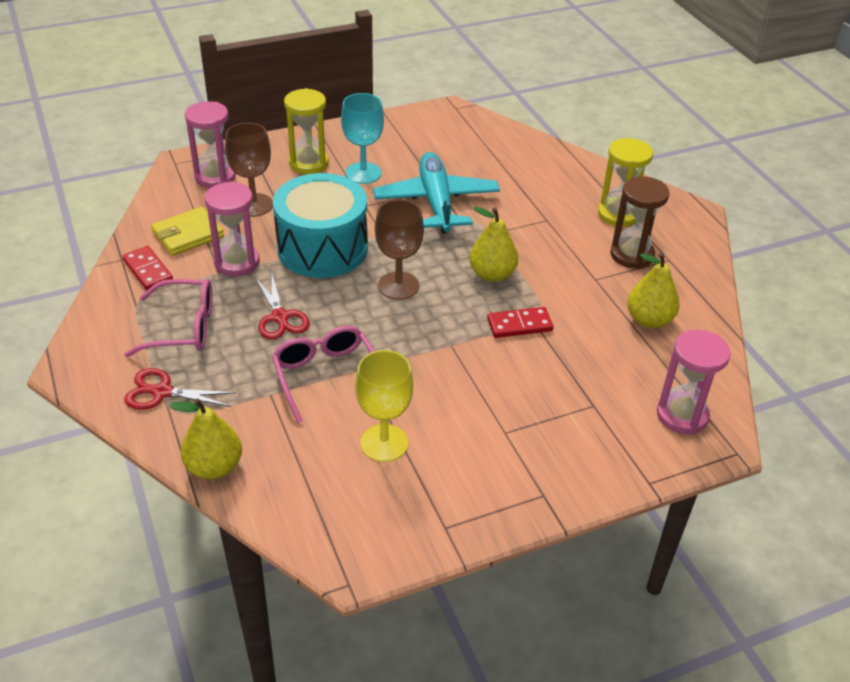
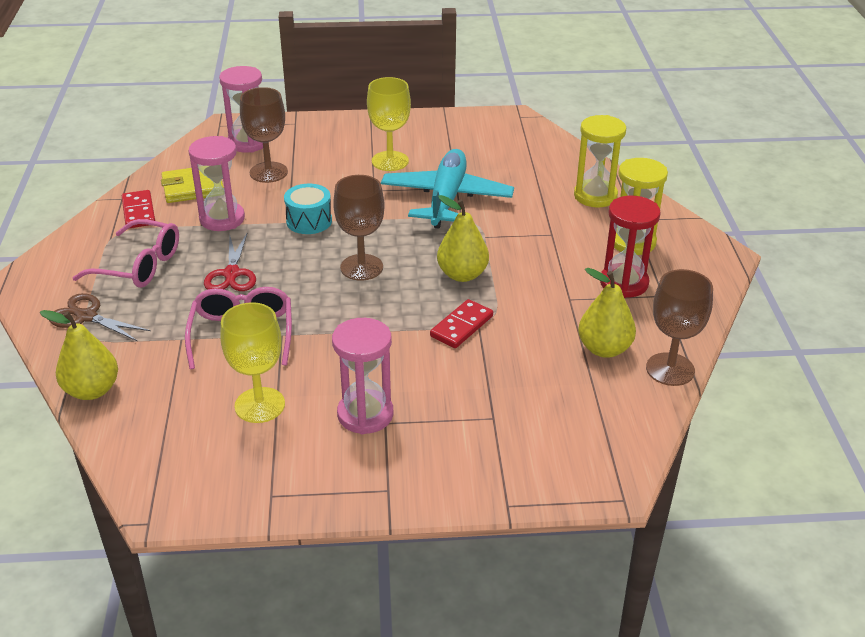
camera: 20 degrees right, 5 degrees down
red scissors [124,368,236,410] -> brown scissors [49,293,151,342]
turquoise drum [273,173,368,278] -> turquoise drum [284,184,332,234], size x0.49
yellow hourglass [284,88,329,174] -> yellow hourglass moved to [574,115,626,207]
turquoise goblet [341,93,384,184] -> yellow goblet [367,77,411,171]
red domino [487,307,553,338] -> red domino turned 60 degrees counterclockwise [430,299,493,348]
brown hourglass [610,176,669,269] -> red hourglass [600,196,661,298]
pink hourglass [657,330,731,434] -> pink hourglass moved to [332,318,394,434]
none -> brown goblet [646,269,713,386]

